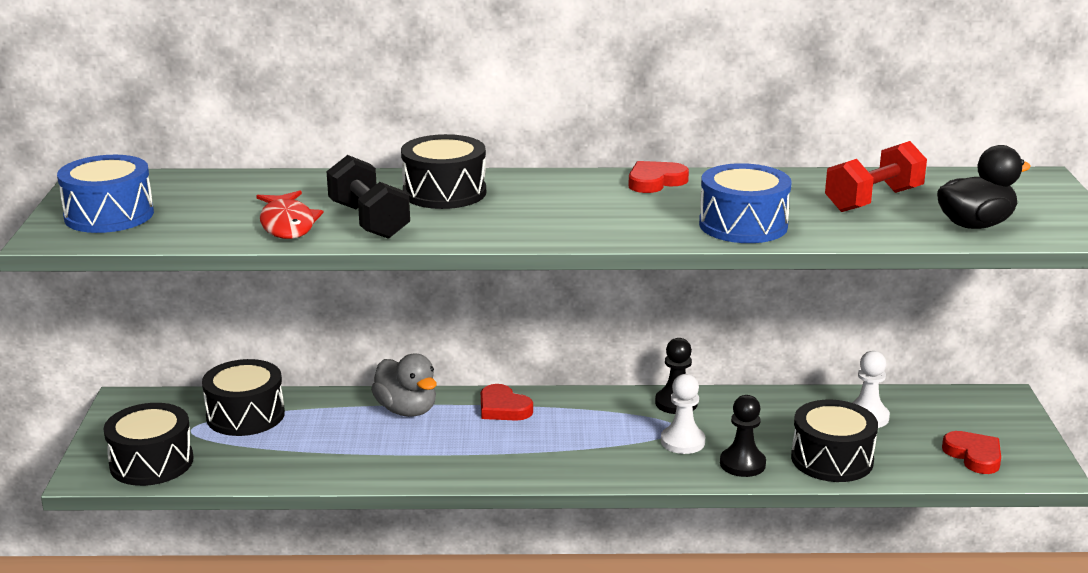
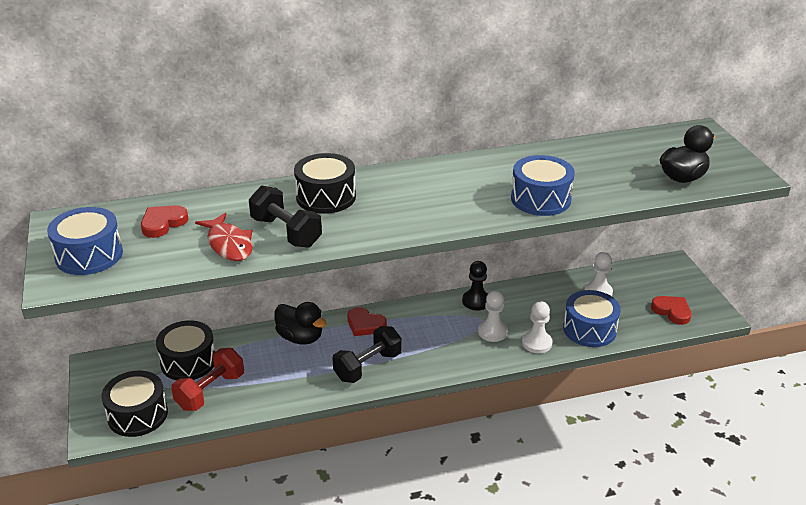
camera: 15 degrees left, 10 degrees up
grey duck [371,354,437,417] -> black duck [275,302,327,344]
red heart [629,161,689,193] -> red heart moved to [141,205,189,238]
black pawn [720,395,766,477] -> white pawn [522,301,552,353]
black drum [791,400,878,482] -> blue drum [563,290,621,347]
red dumbbell [825,141,927,212] -> red dumbbell moved to [171,348,244,411]
none -> black dumbbell [332,326,402,383]

